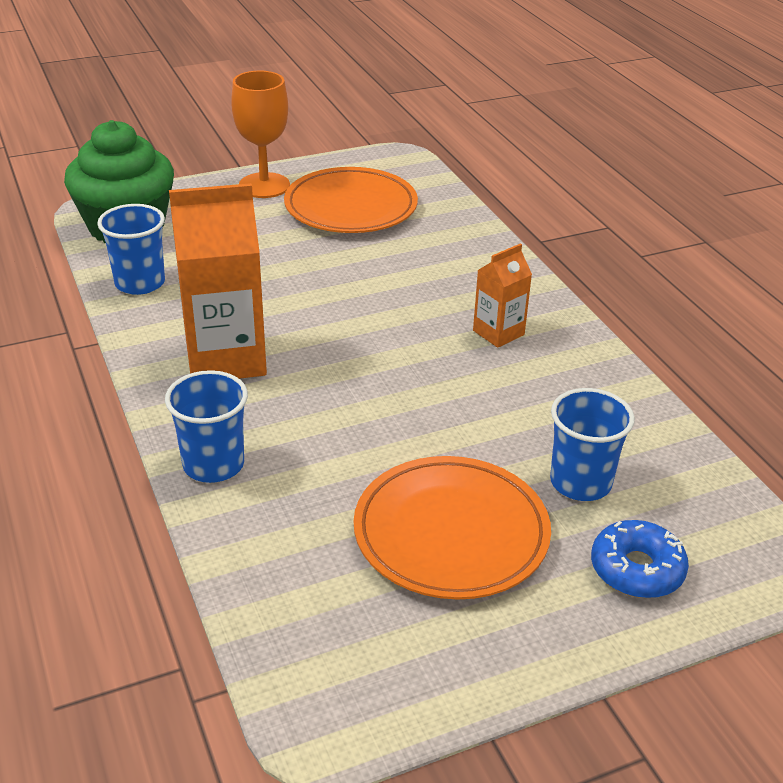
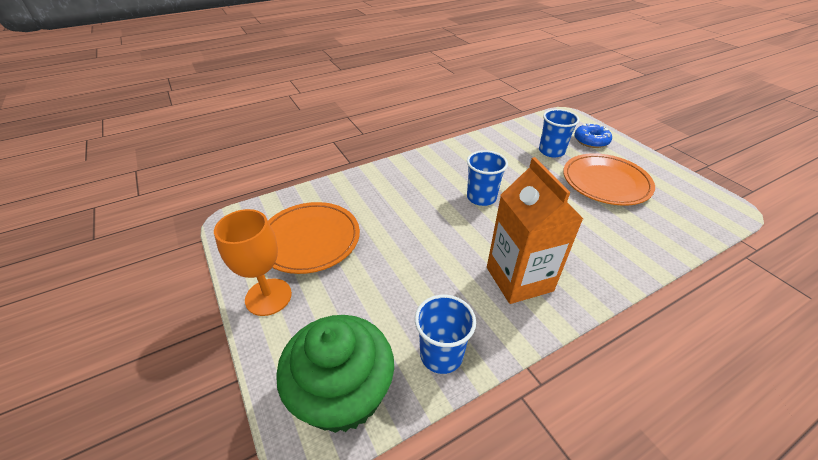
camera: 95 degrees left, 5 degrees up
blue cup [165,370,248,483] -> blue cup moved to [467,150,508,206]
orange carton [473,243,532,348] -> none

